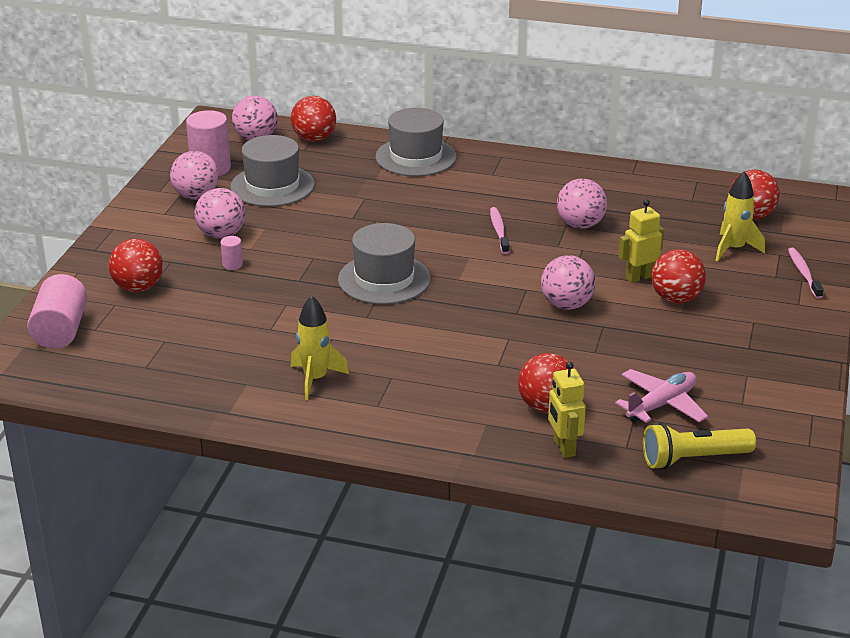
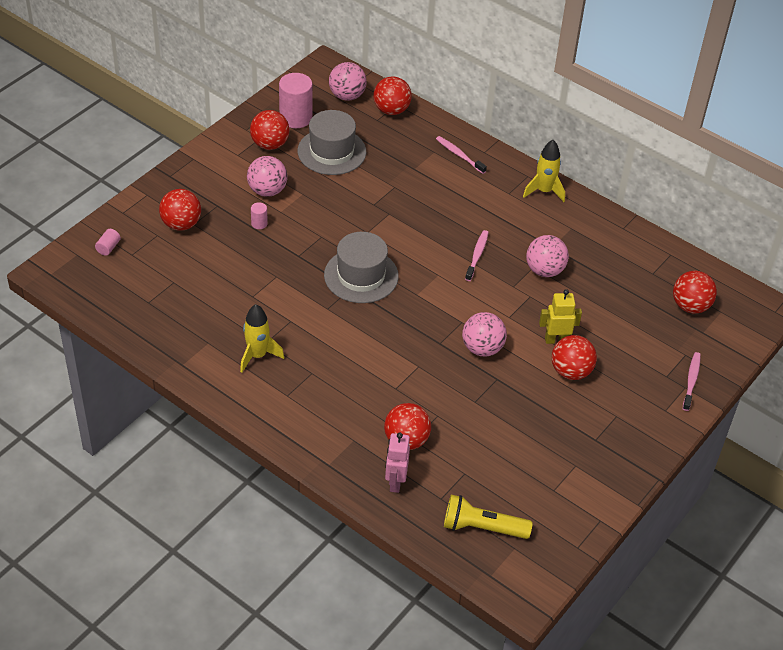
camera: 20 degrees right, 15 degrees up
pink cylinder [27,274,87,348] -> pink cylinder [95,229,121,256], size x0.46
pink ball [170,151,219,200] -> red ball [250,110,290,150]
grey hat [375,108,457,176] -> pink toothbrush [436,136,487,174]
yellow robot [548,362,586,458] -> pink robot [385,433,410,493]
pink plane [615,369,708,423] -> none
yellow rocket [716,171,765,261] -> yellow rocket moved to [523,140,565,202]

